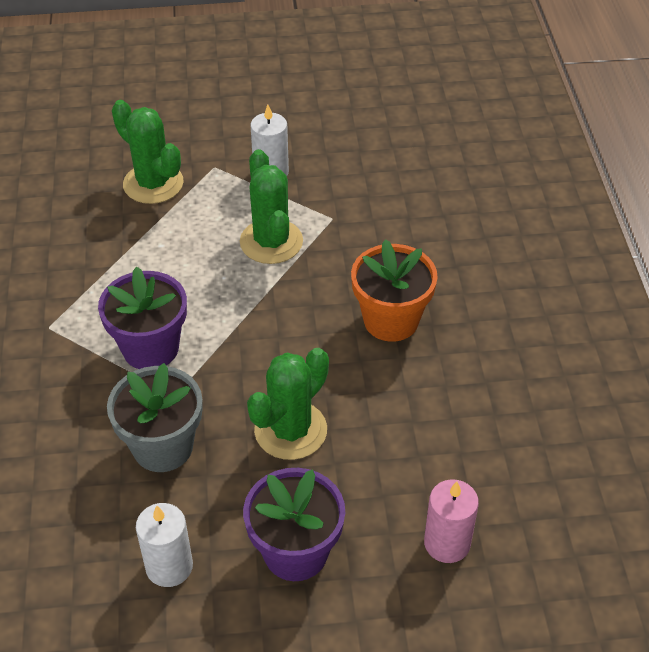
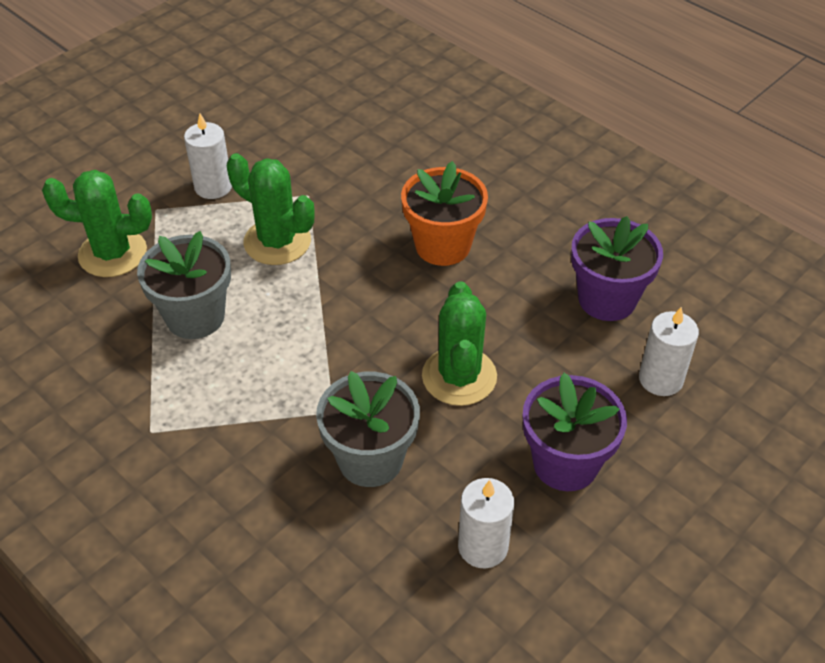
camera: 40 degrees left, 0 degrees up
purple flower pot [98,267,187,369] -> purple flower pot moved to [571,216,663,321]
pink candle [424,479,479,563] -> white candle [639,307,699,396]
none -> grey flower pot [137,231,231,339]

